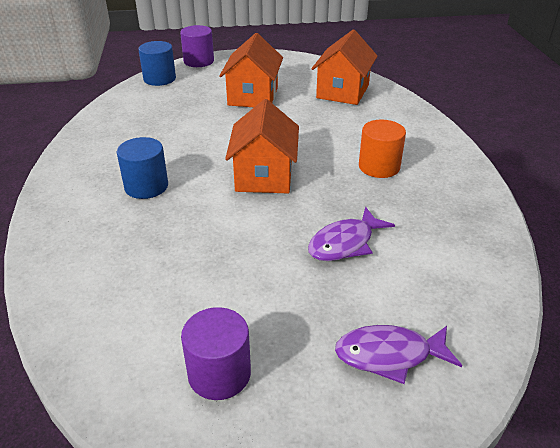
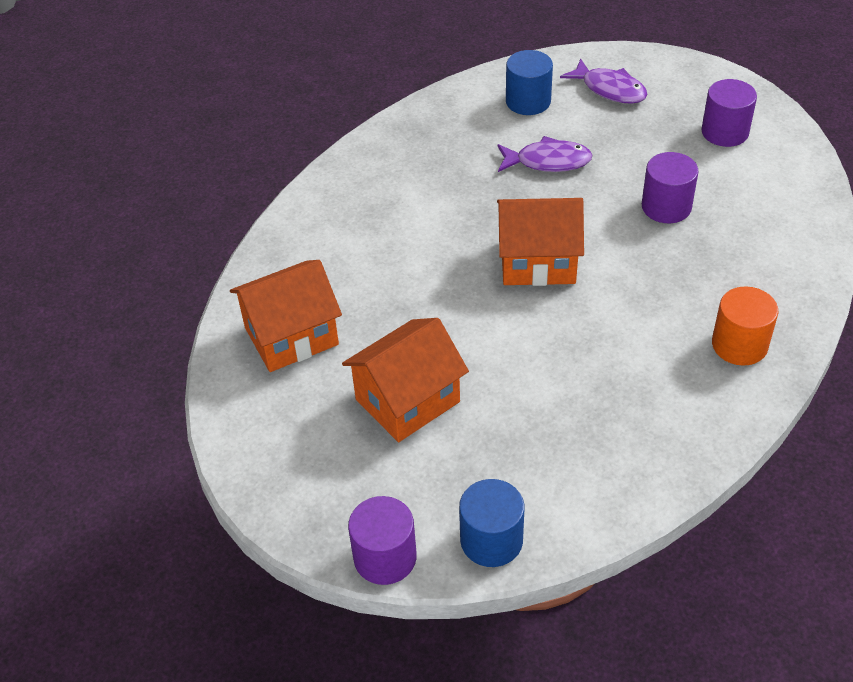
camera: 135 degrees left, 10 degrees up
blue cylinder [117,137,168,199] -> blue cylinder moved to [506,50,553,115]
orange house [225,99,299,193] -> orange house turned 45 degrees clockwise [497,198,584,286]
orange cylinder [359,120,406,178] -> orange cylinder moved to [712,286,778,366]
none -> purple cylinder [642,152,699,223]

